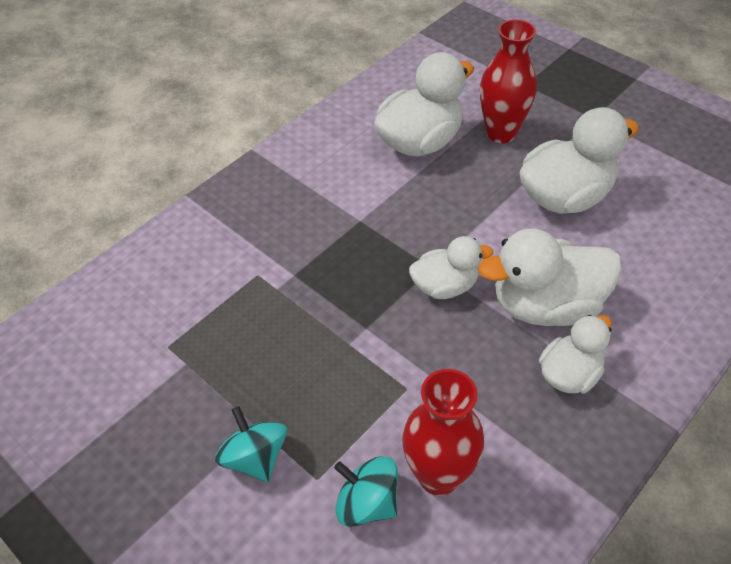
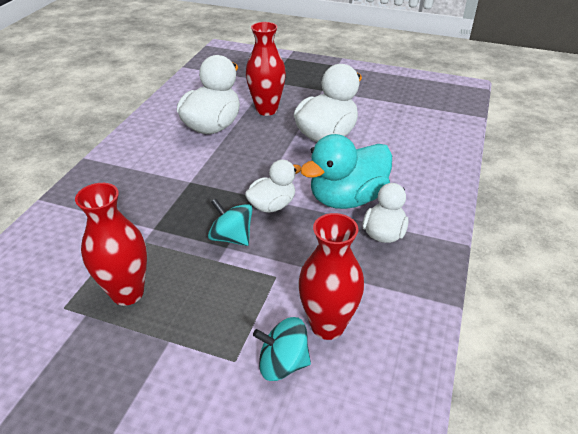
camera: 25 degrees left, 10 degrees down
turquoise spinning top [215,406,287,482] -> turquoise spinning top moved to [208,198,253,246]
white duck [478,229,622,326] -> turquoise duck [300,134,392,209]
none -> red vase [75,183,147,306]

